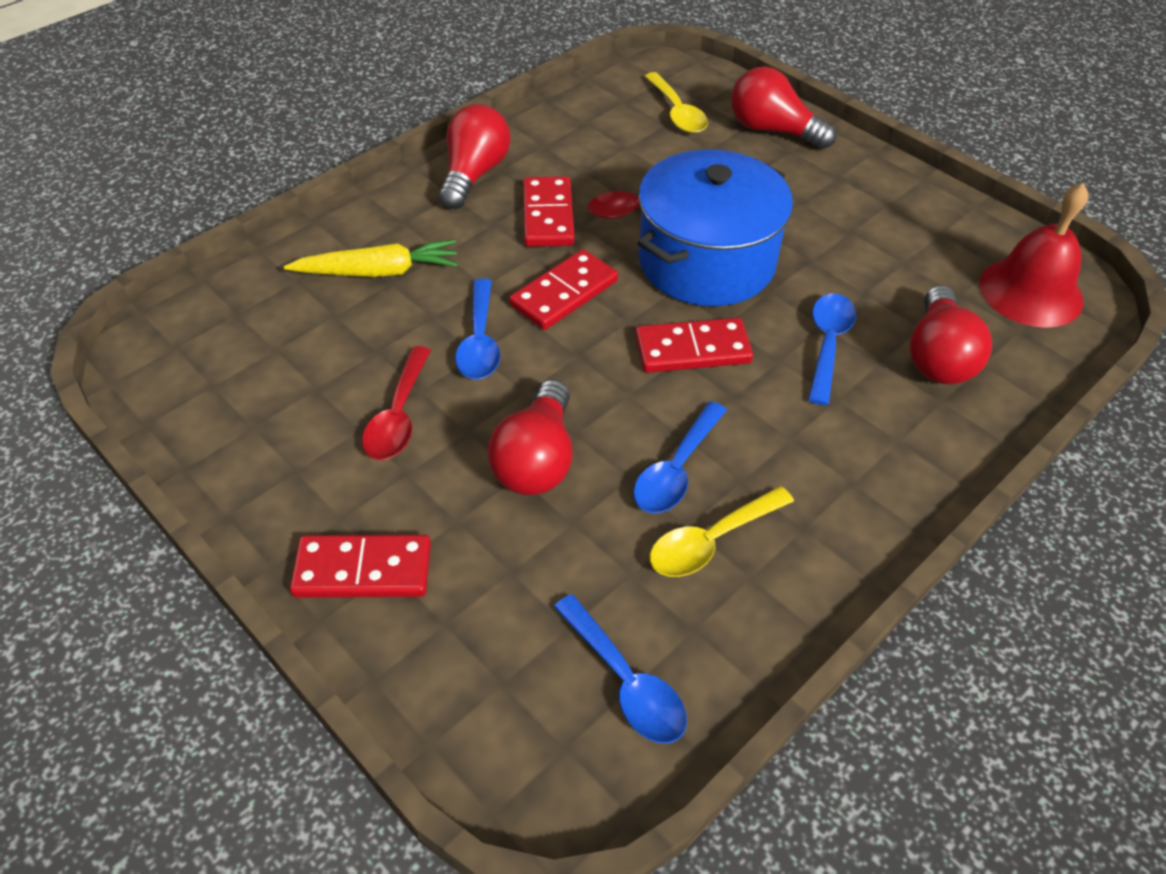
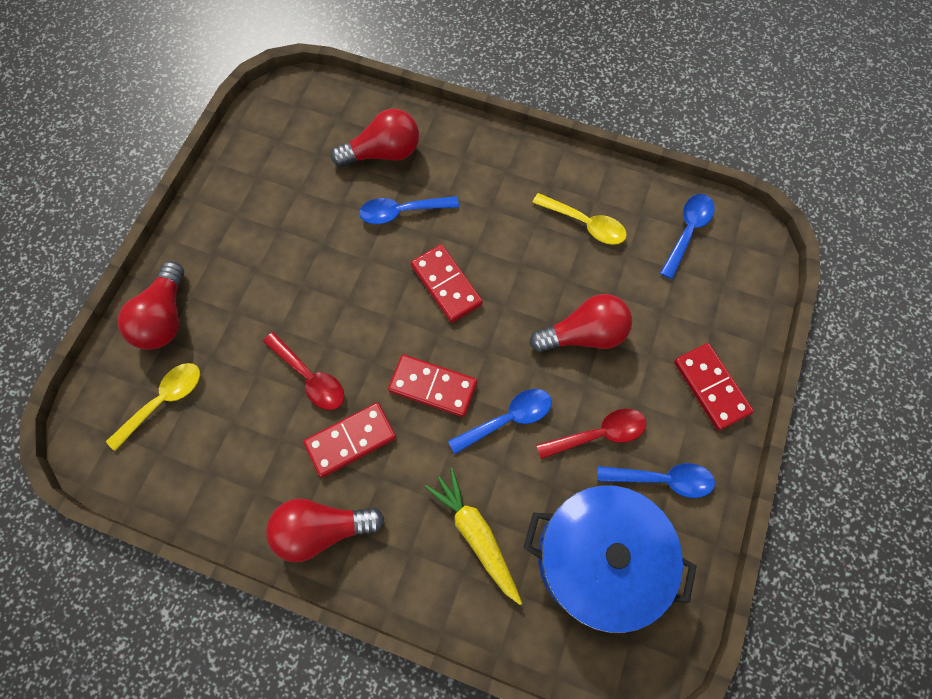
camera: 115 degrees left, 20 degrees up
blue spoon [633,401,727,513] -> blue spoon moved to [597,463,715,498]
blue pot [637,149,793,306] -> blue pot moved to [523,485,697,633]
red bell [979,183,1089,328] -> none

